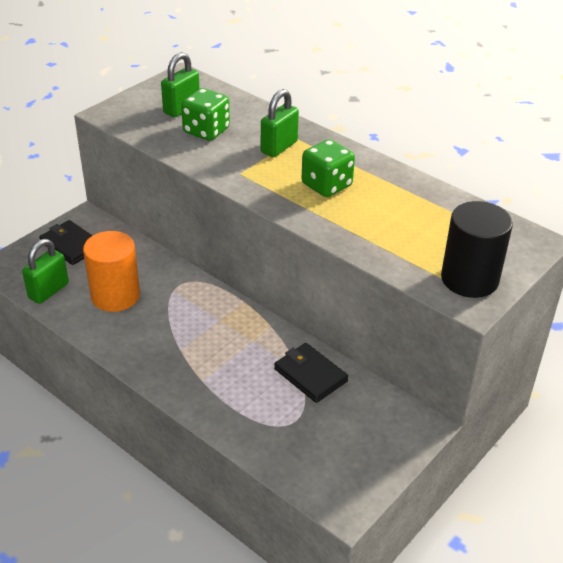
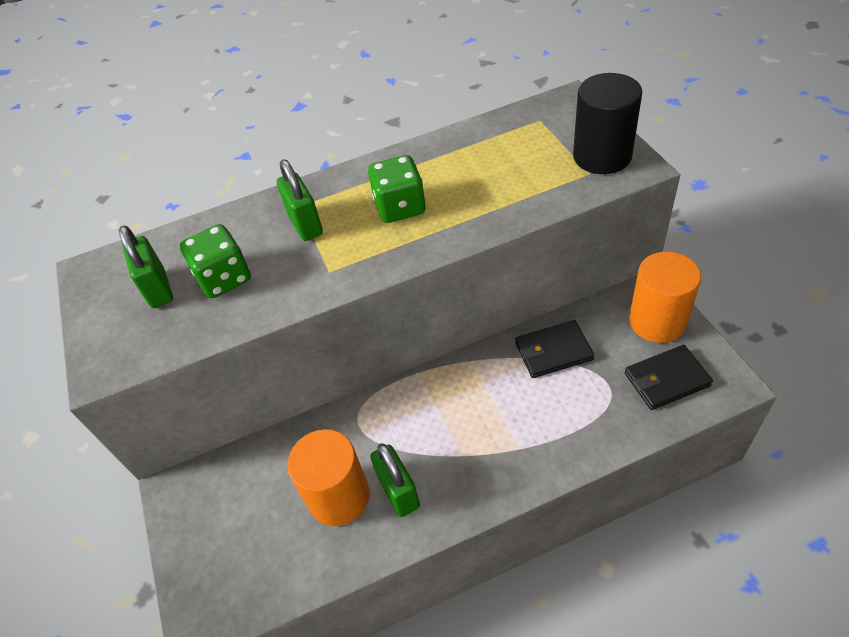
camera: 55 degrees left, 10 degrees up
green padlock [22,239,69,304] -> green padlock moved to [370,443,420,517]
black wallet [39,220,93,265] -> black wallet moved to [625,345,713,410]
none -> orange cylinder [629,252,701,343]

